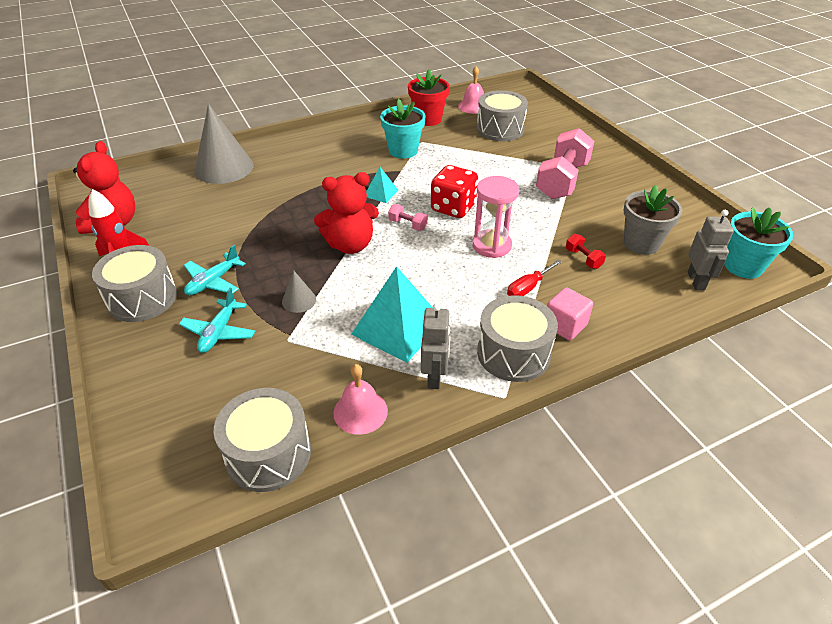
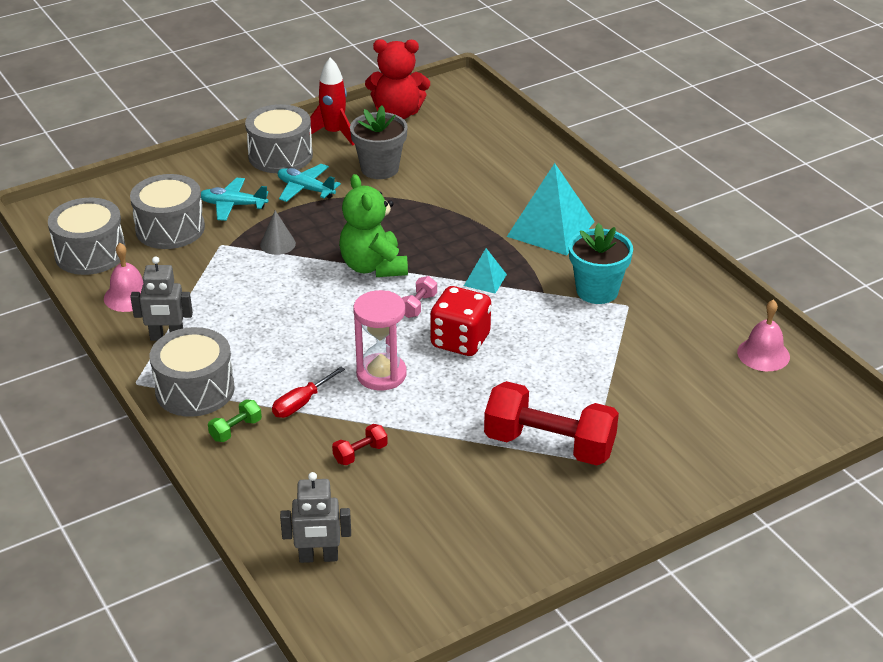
camera: 85 degrees right, 5 degrees down
grey cone [194,104,254,184] -> none
red teddy bear [314,172,379,254] -> green teddy bear [339,174,408,277]
turquoise pyramid [351,266,433,363] -> turquoise pyramid moved to [507,163,595,256]
red flower pot [408,70,450,126] -> none
grey drum [477,90,528,141] -> grey drum moved to [130,174,205,249]
red screwdriver [507,260,562,296] -> red screwdriver turned 90 degrees counterclockwise [272,367,345,418]
pink dumbbell [536,128,594,199] -> red dumbbell [484,381,619,465]
pink cube [547,287,593,340] -> green dumbbell [208,399,262,442]
grey flower pot [624,185,683,255] -> grey flower pot moved to [350,106,408,179]
turquoise flower pot [724,207,793,279] -> none

